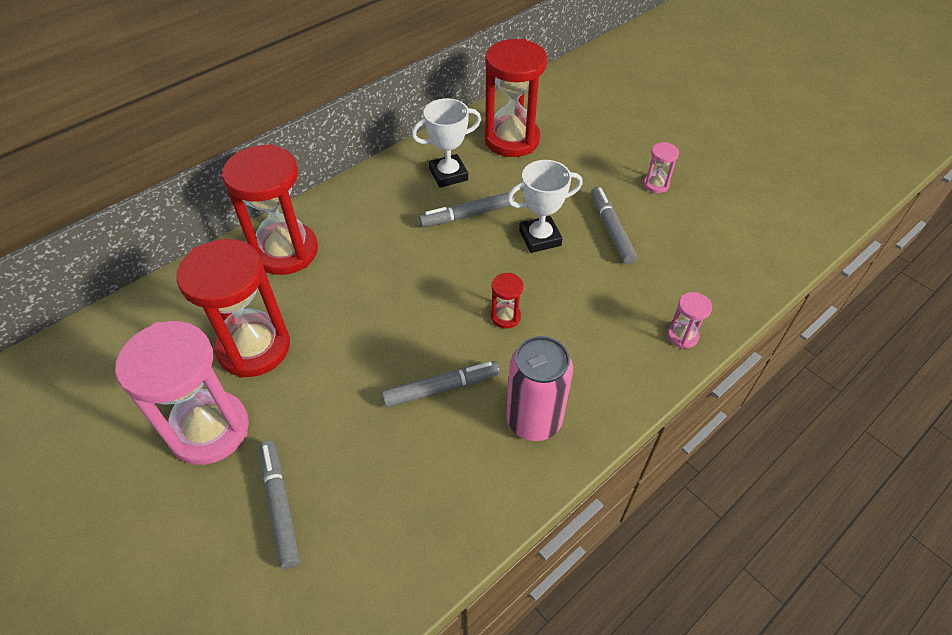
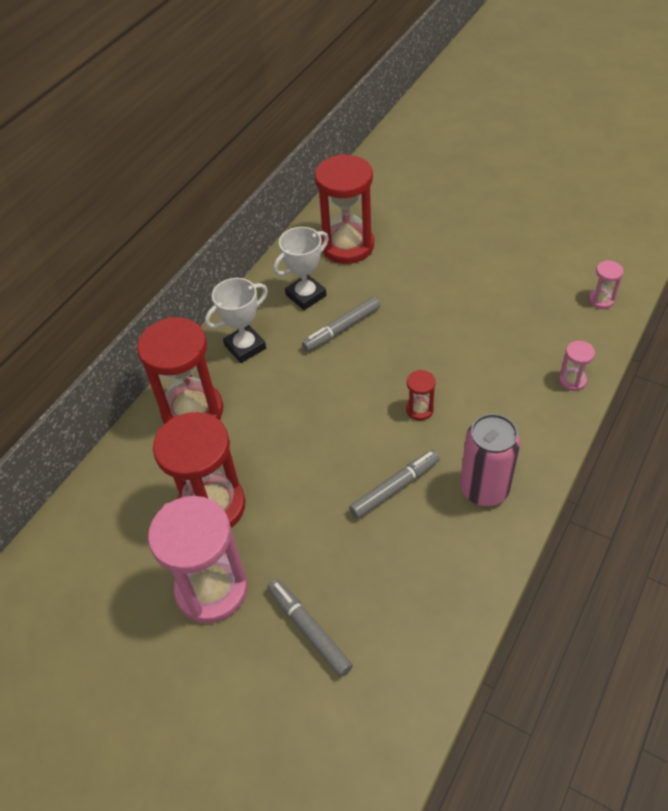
camera: 15 degrees left, 0 degrees up
white trophy [507,160,583,253] -> white trophy moved to [205,278,268,363]
grey marker [591,187,637,264] -> none
pink hourglass [643,142,679,193] -> pink hourglass moved to [588,260,623,309]

